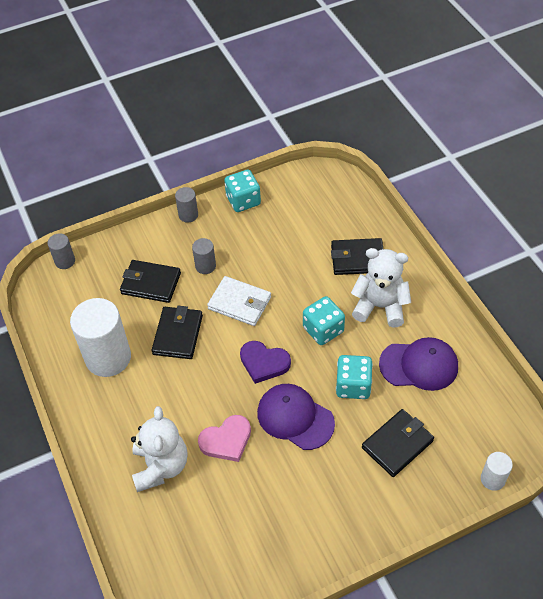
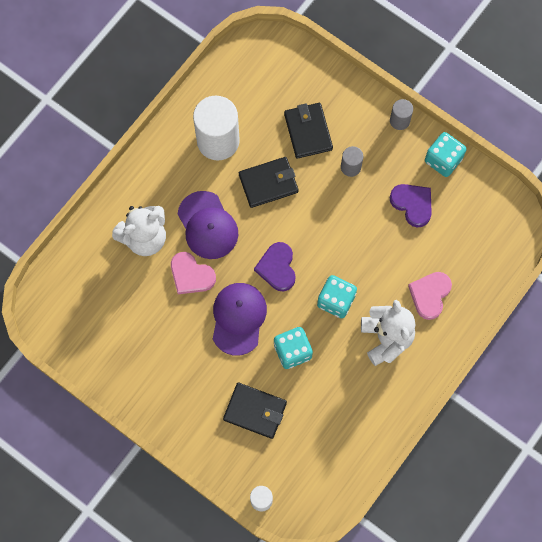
camera: 60 degrees right, 20 degrees up
grey cylinder [48,233,75,269] -> none
white wallet [207,276,271,326] -> none
black wallet [331,238,383,275] -> pink heart [408,272,452,320]
purple cap [379,337,458,391] -> purple cap moved to [178,191,238,259]
none -> purple heart [390,184,432,228]

